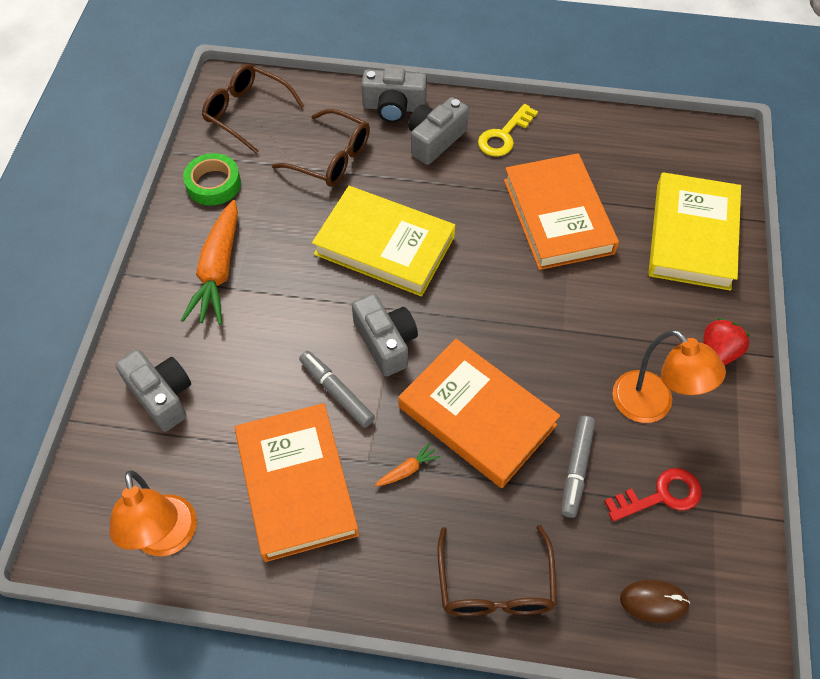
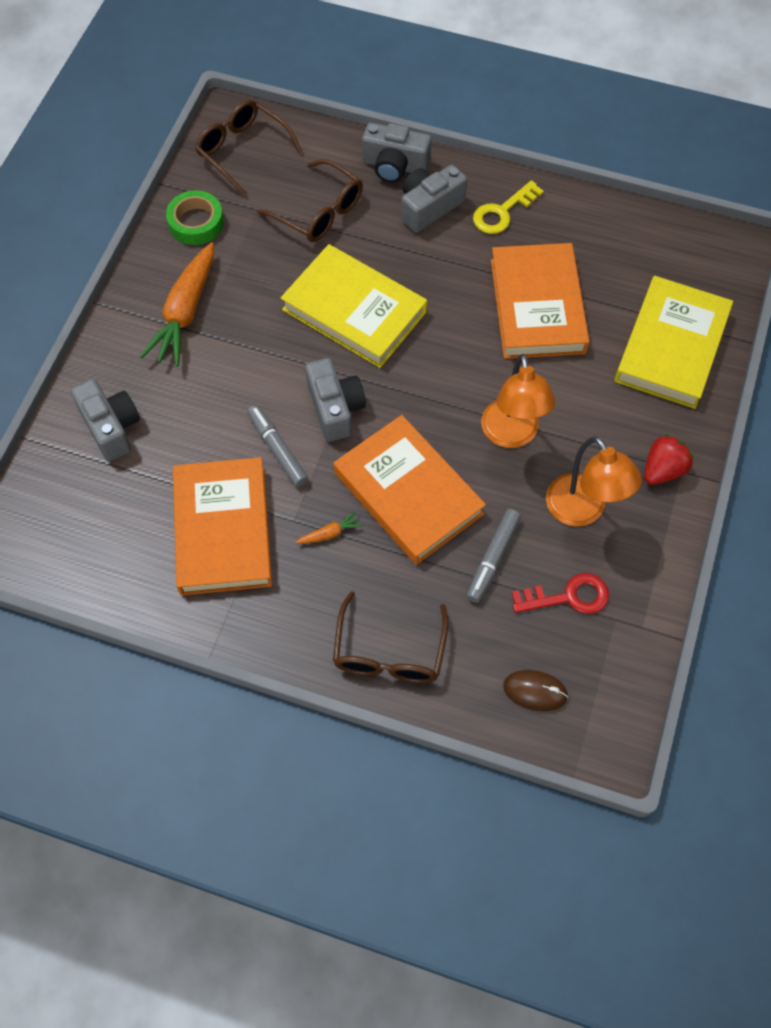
camera: 10 degrees right, 5 degrees up
orange lamp [109,470,197,556] -> orange lamp moved to [481,354,556,448]

